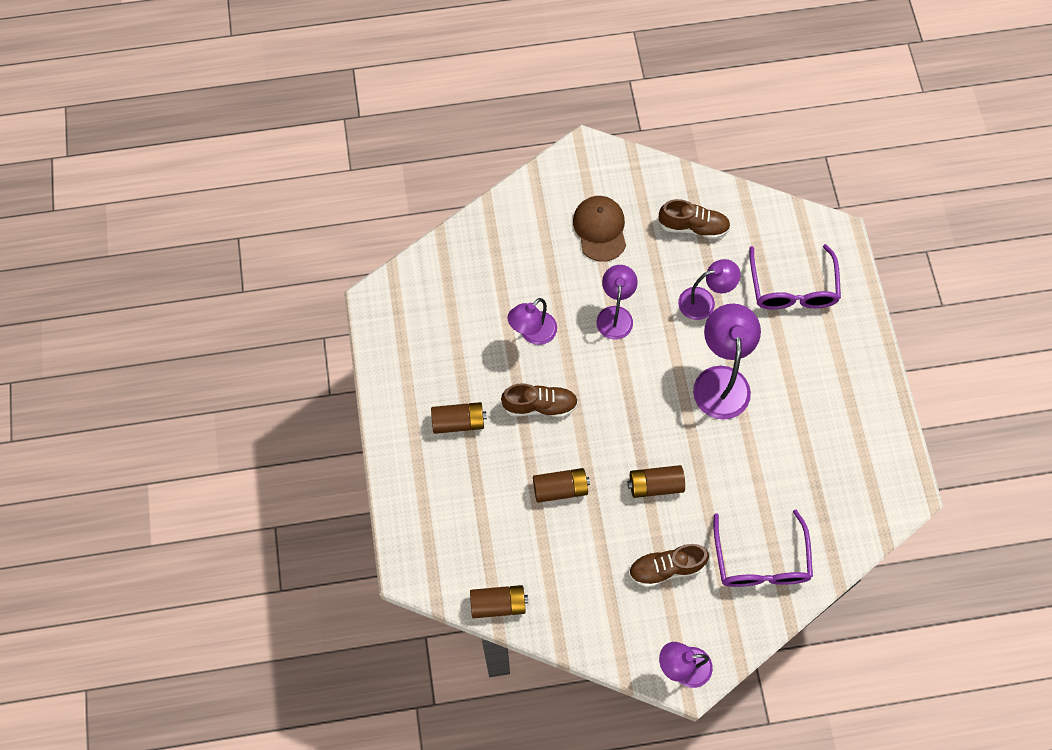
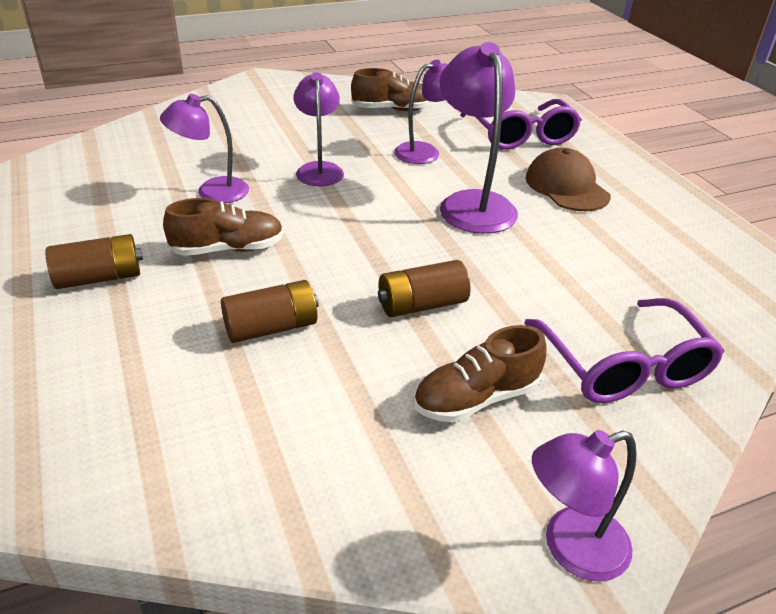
camera: 15 degrees left, 30 degrees down
brown battery [470,585,528,618] -> none
purple lamp [507,298,557,345] -> purple lamp turned 45 degrees clockwise [160,94,249,203]
brown cap [573,196,626,262] -> brown cap moved to [526,148,610,211]

